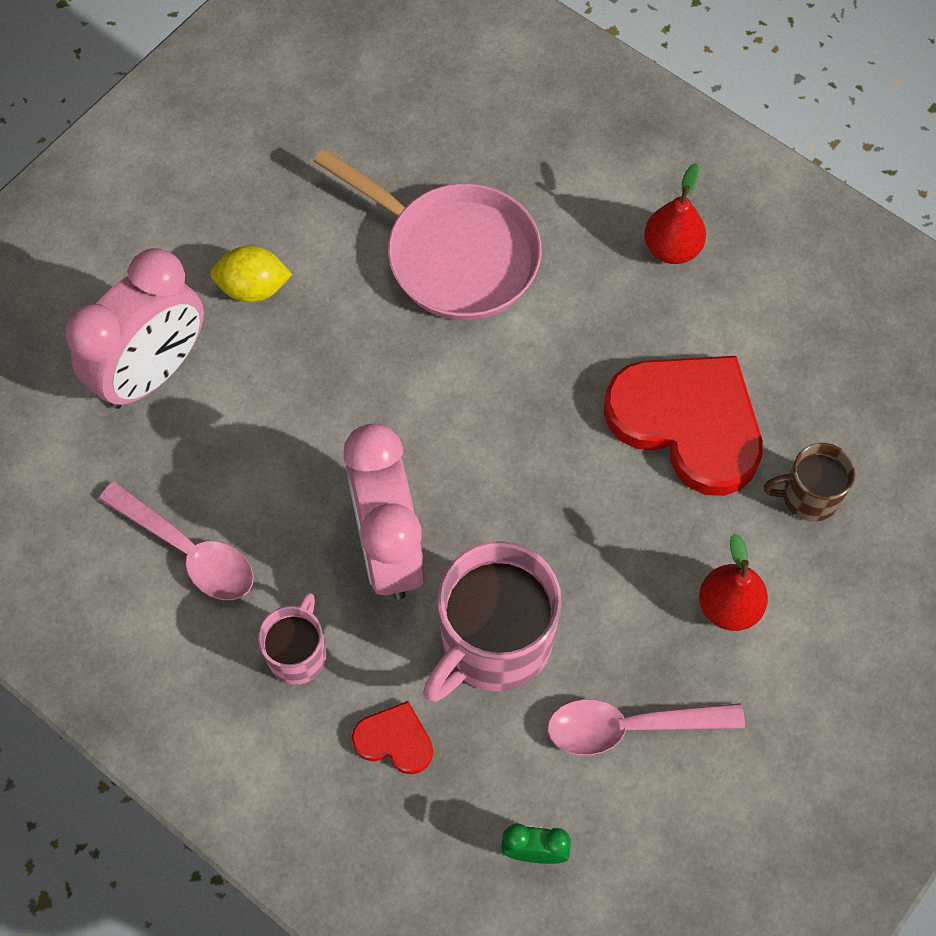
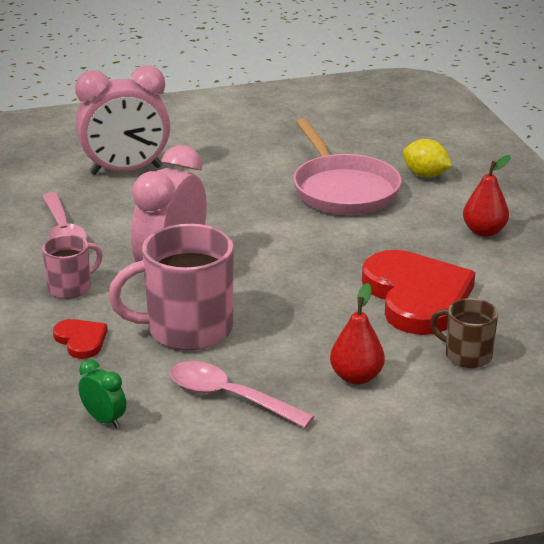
camera: 35 degrees right, 35 degrees down
yellow lemon [210,246,292,302] -> yellow lemon moved to [403,139,452,178]

